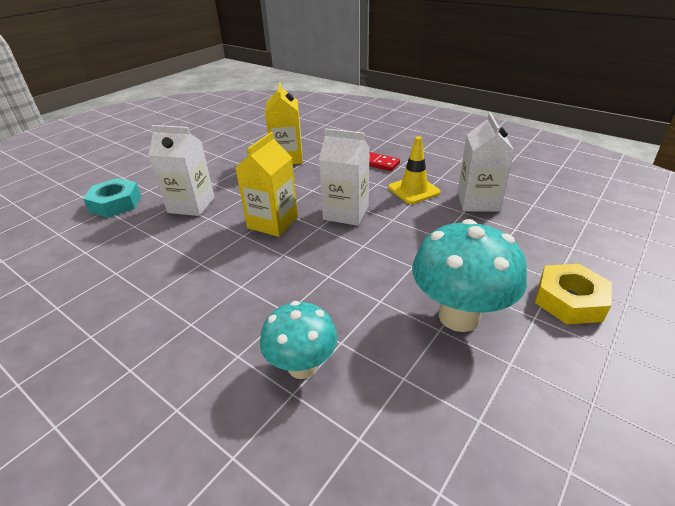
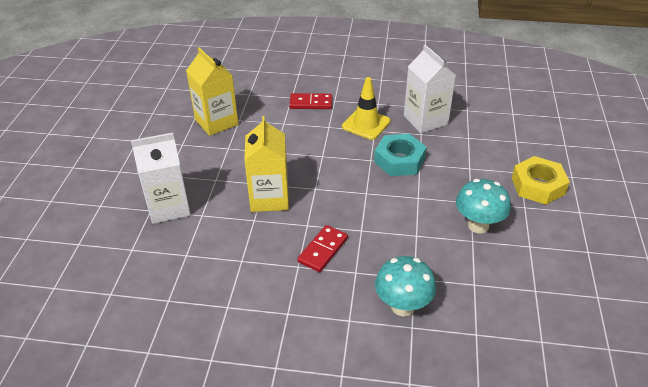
camera: 30 degrees left, 5 degrees up
turquoise nut [83,178,141,218] -> turquoise nut moved to [374,134,427,176]
white carton [319,128,370,226] -> none
turquoise mushroom [412,219,527,332] -> turquoise mushroom [456,179,511,233], size x0.65
none -> red domino [297,225,348,272]

